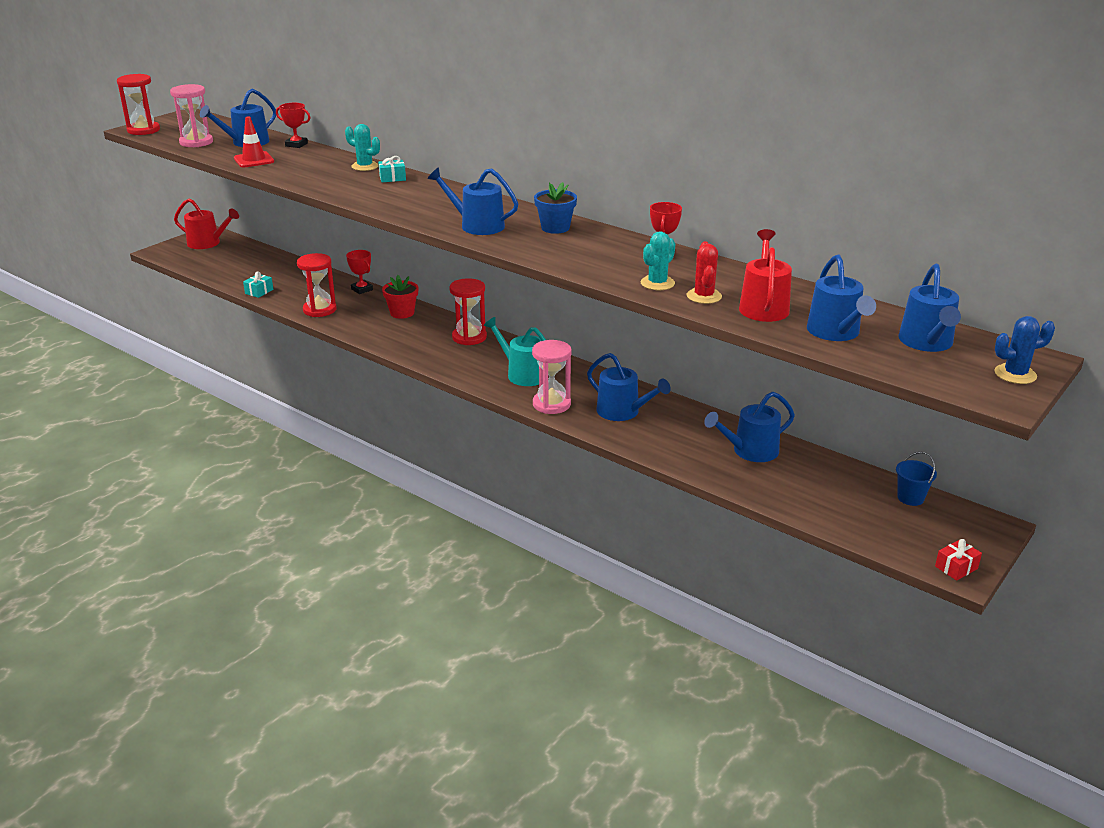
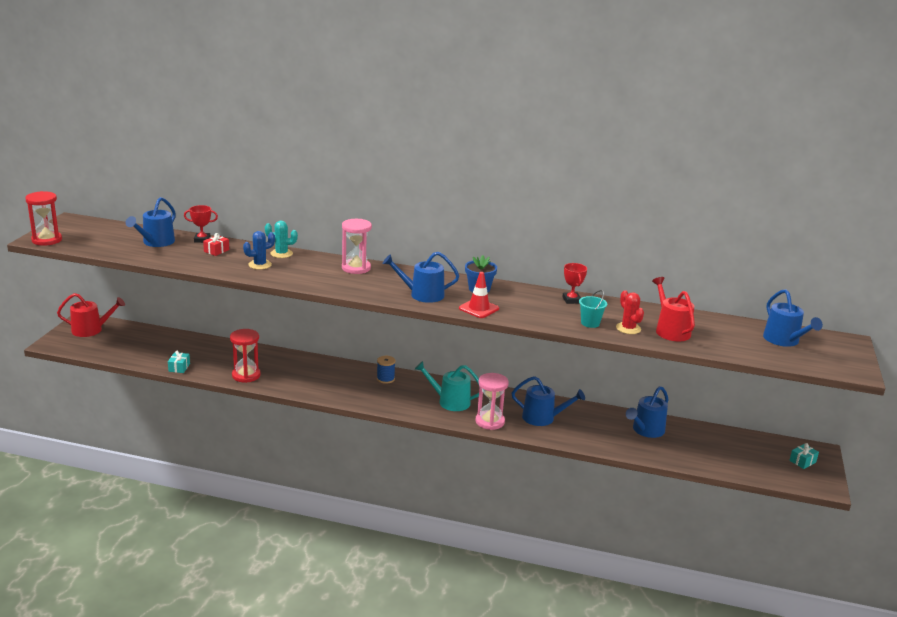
camera: 25 degrees left, 5 degrees down
pink hourglass [170,84,213,147] -> pink hourglass moved to [342,219,372,274]
red traffic cone [234,116,274,167] -> red traffic cone moved to [459,272,499,318]
red trophy [346,250,373,294] -> none
turquoise gift [378,156,406,182] -> turquoise gift moved to [789,443,819,469]
red flower pot [382,275,418,319] -> none
red hourglass [449,278,487,345] -> blue spool [377,356,396,384]
turquoise cactus [640,231,675,290] -> turquoise bucket [579,290,607,328]
blue watering can [807,255,876,341] -> none
blue bucket [896,452,937,506] -> none
red gift [935,539,982,581] -> red gift moved to [203,233,229,256]
blue cactus [994,316,1055,384] -> blue cactus moved to [243,231,275,270]

